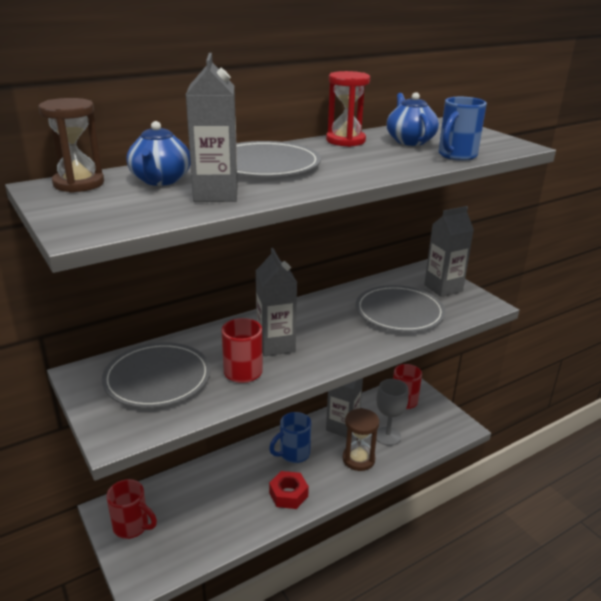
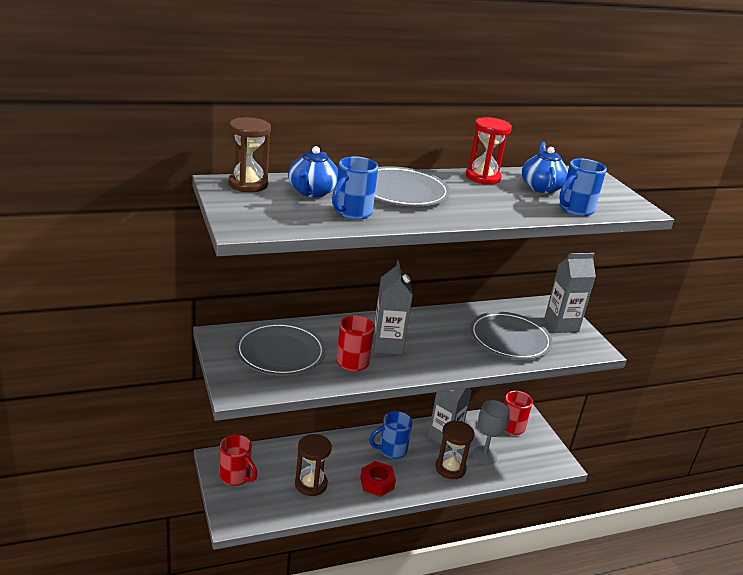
camera: 10 degrees right, 0 degrees up
grey carton [186,53,238,202] -> blue mug [332,157,378,220]
none -> brown hourglass [295,434,332,496]

